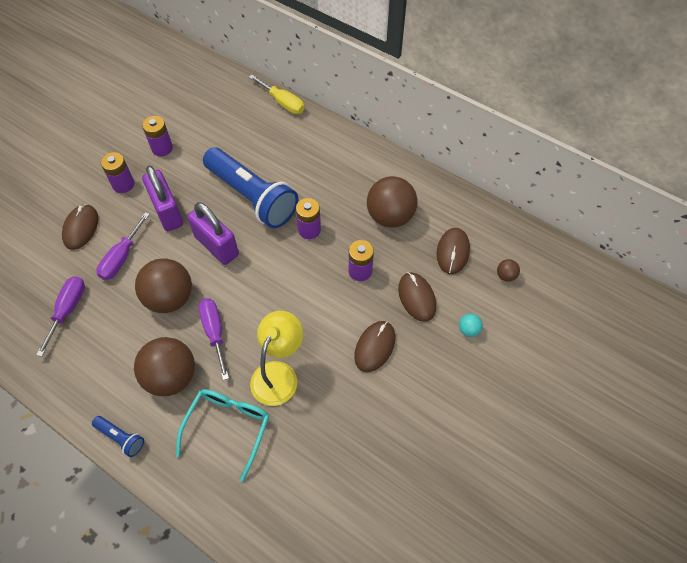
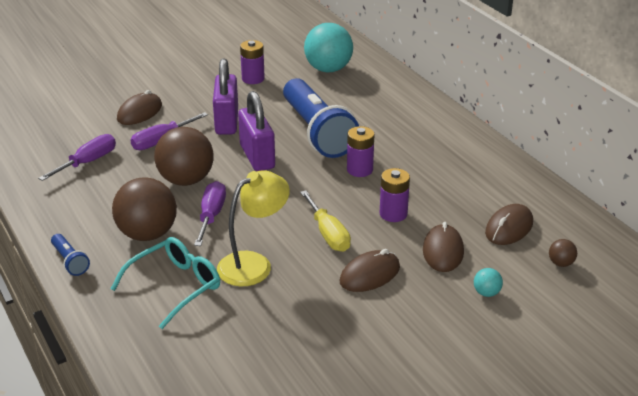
camera: 25 degrees right, 25 degrees down
purple battery [101,152,134,193] -> none
yellow screwdriver [249,75,304,114] -> yellow screwdriver moved to [300,190,351,252]
brown ball [367,176,418,228] -> none
none -> turquoise ball [304,23,353,72]

